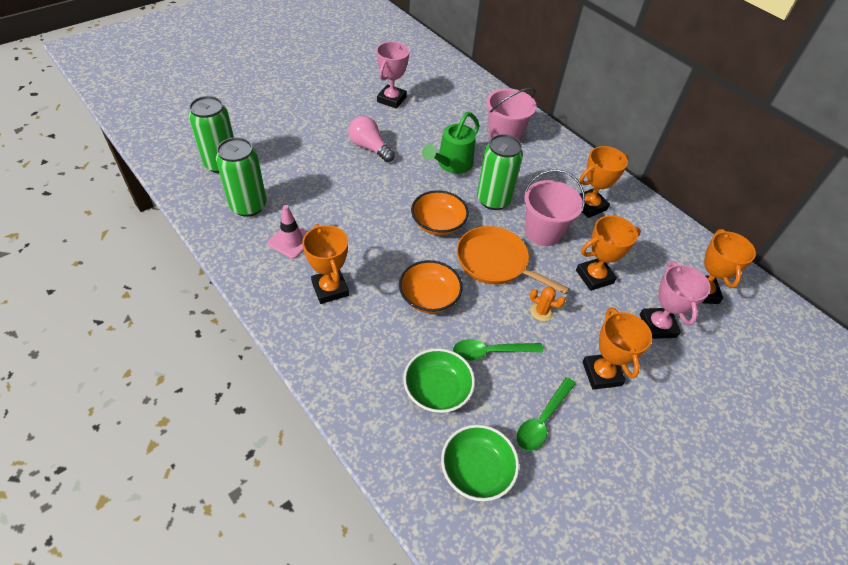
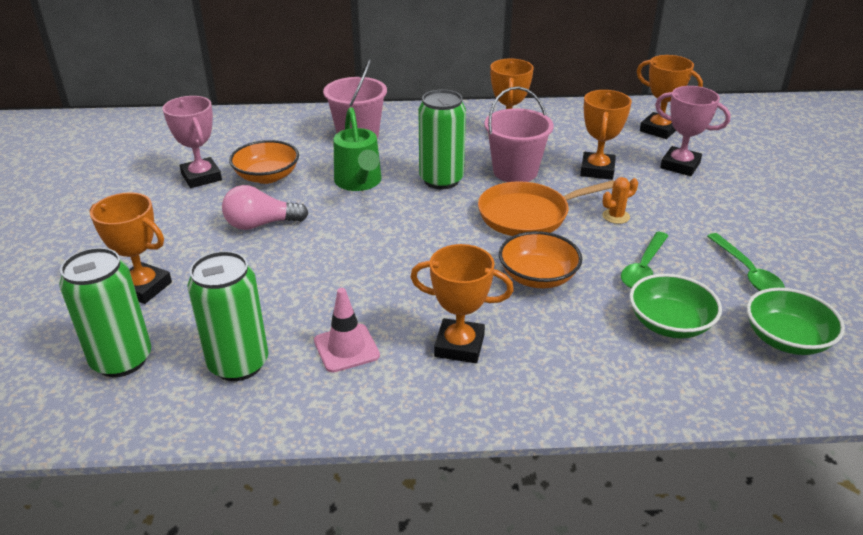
camera: 50 degrees left, 15 degrees down
orange bowl [411,190,469,235] -> orange bowl moved to [229,140,299,184]
orange trophy [582,308,652,389] -> orange trophy moved to [90,192,172,304]

